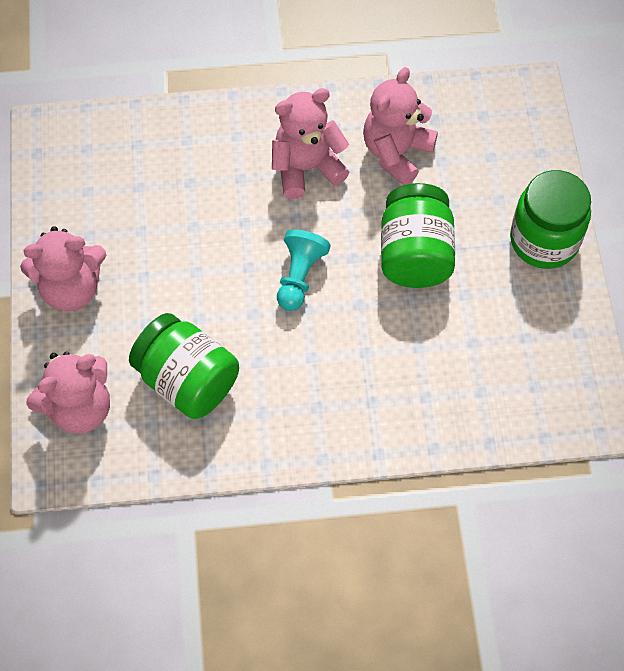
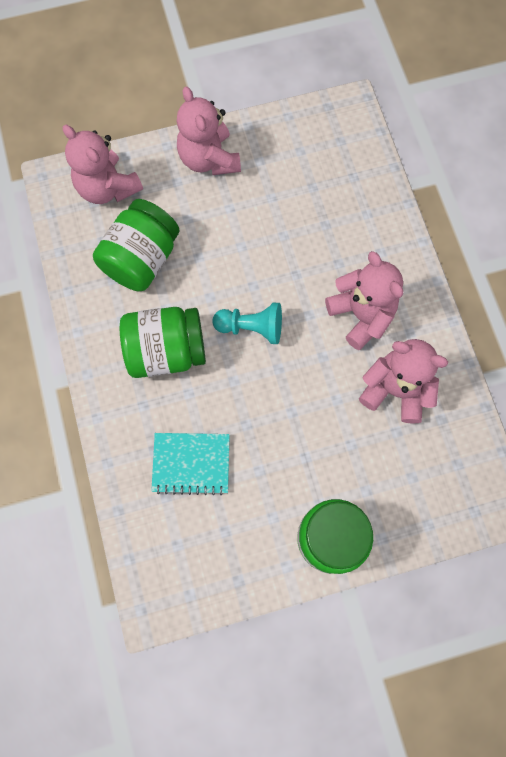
camera: 80 degrees right, 10 degrees up
green jar [381,183,455,288] -> green jar moved to [120,307,206,378]
none -> turquoise notebook [151,433,230,495]

